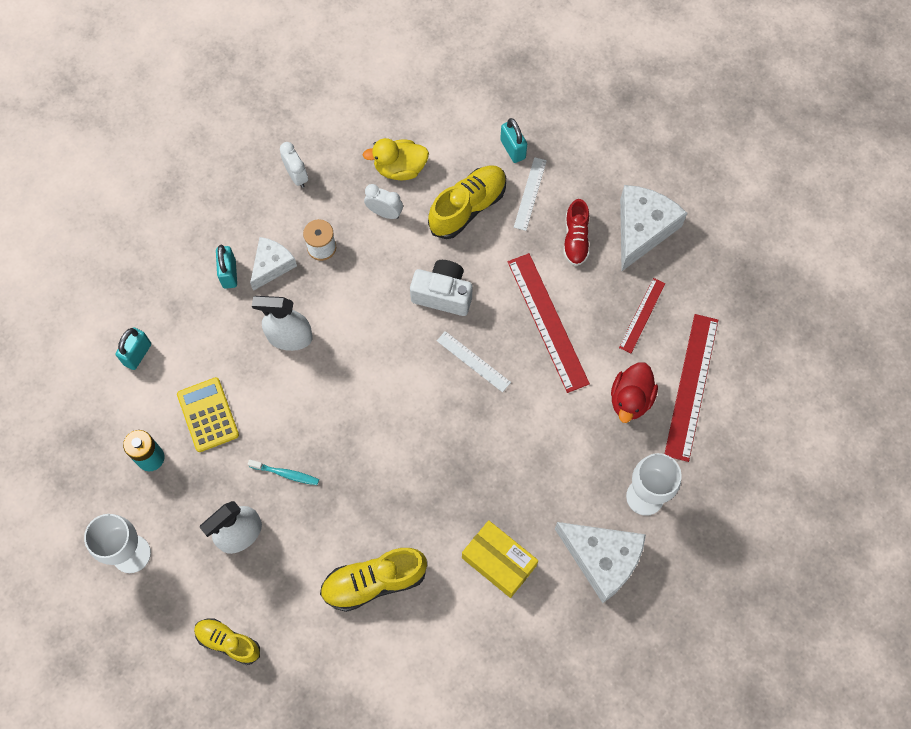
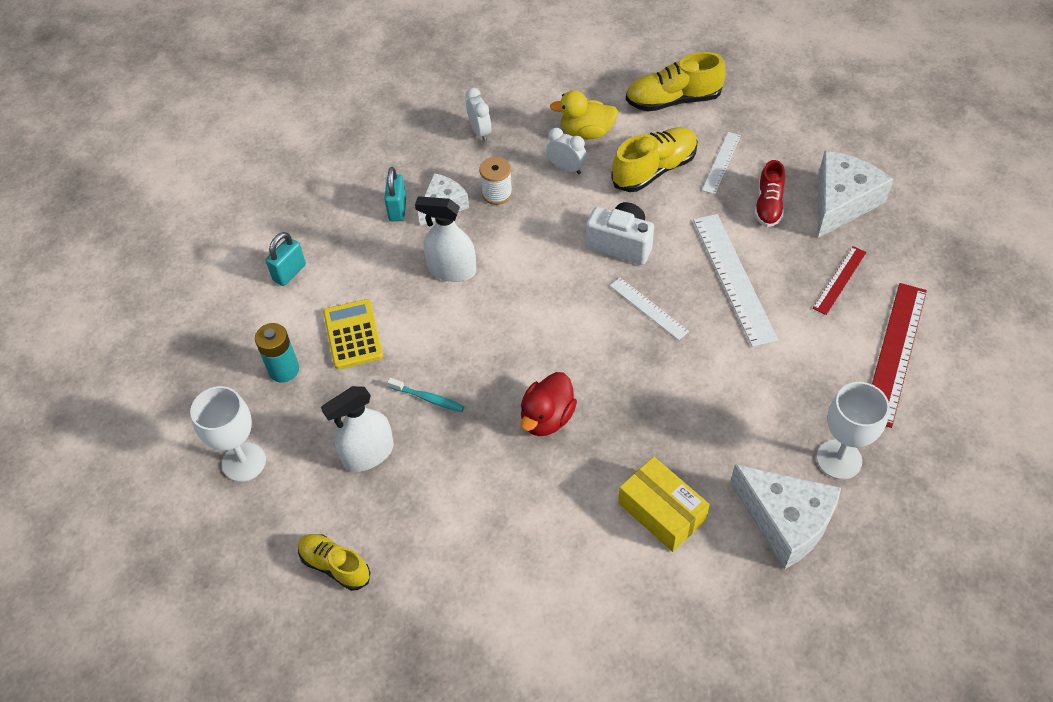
camera: 10 degrees right, 15 degrees down
yellow shoe [320,548,427,612] -> yellow shoe moved to [626,52,726,111]
turquoise padlock [500,118,527,163] -> none
red ruler [508,253,590,393] -> white ruler [693,214,778,347]
red duck [611,362,658,423] -> red duck moved to [520,372,577,436]

